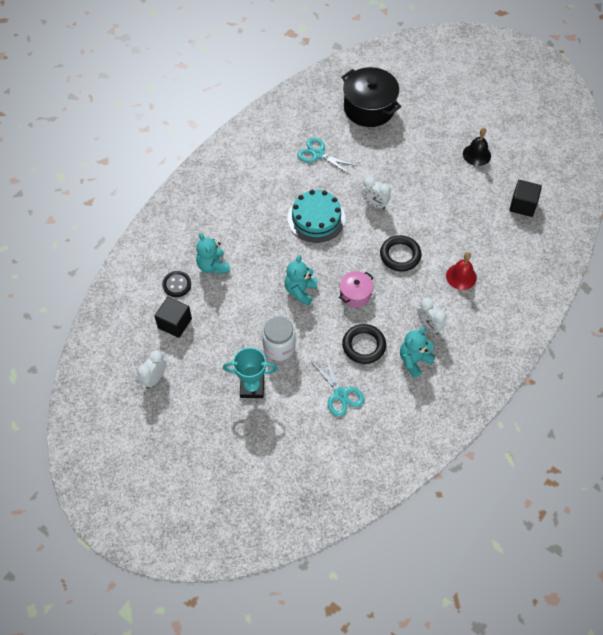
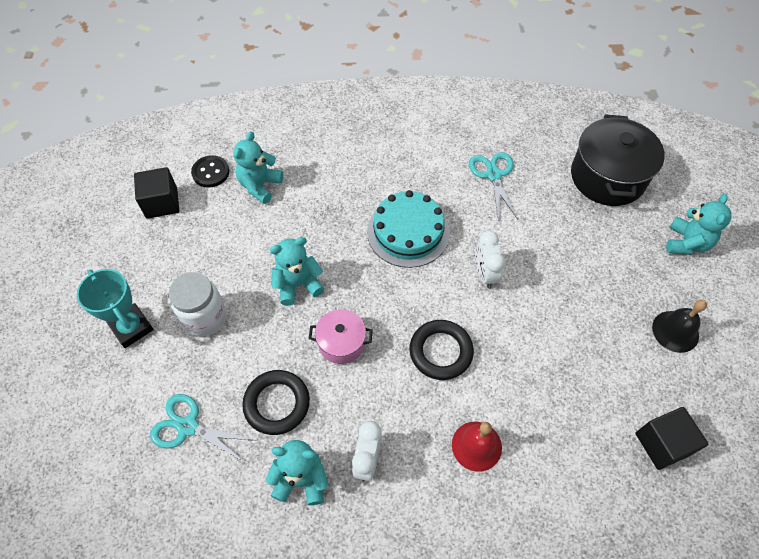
camera: 50 degrees right, 0 degrees up
white clock [137,350,167,389] -> none
turquoise scissors [311,354,364,416] -> turquoise scissors turned 90 degrees clockwise [150,394,254,462]
none -> turquoise teddy bear [666,194,731,255]

